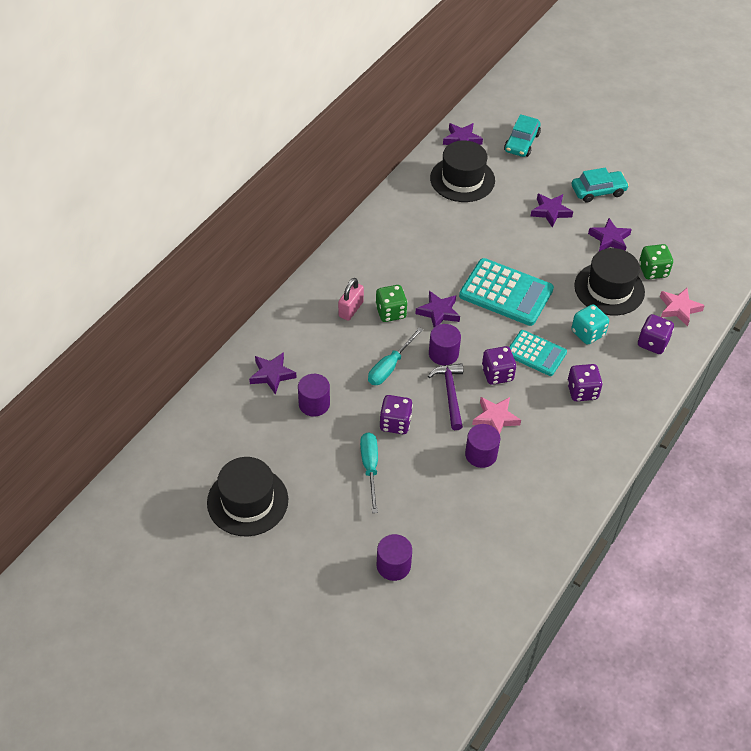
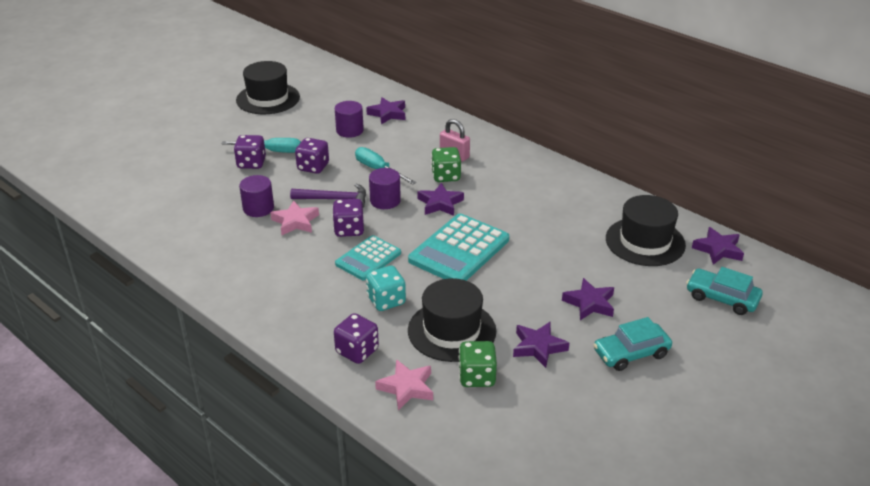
camera: 100 degrees right, 15 degrees down
purple cylinder [377,534,412,581] -> none
purple dice [567,364,603,401] -> purple dice moved to [234,135,266,169]
turquoise car [572,168,629,203] -> turquoise car turned 75 degrees clockwise [593,317,672,371]

